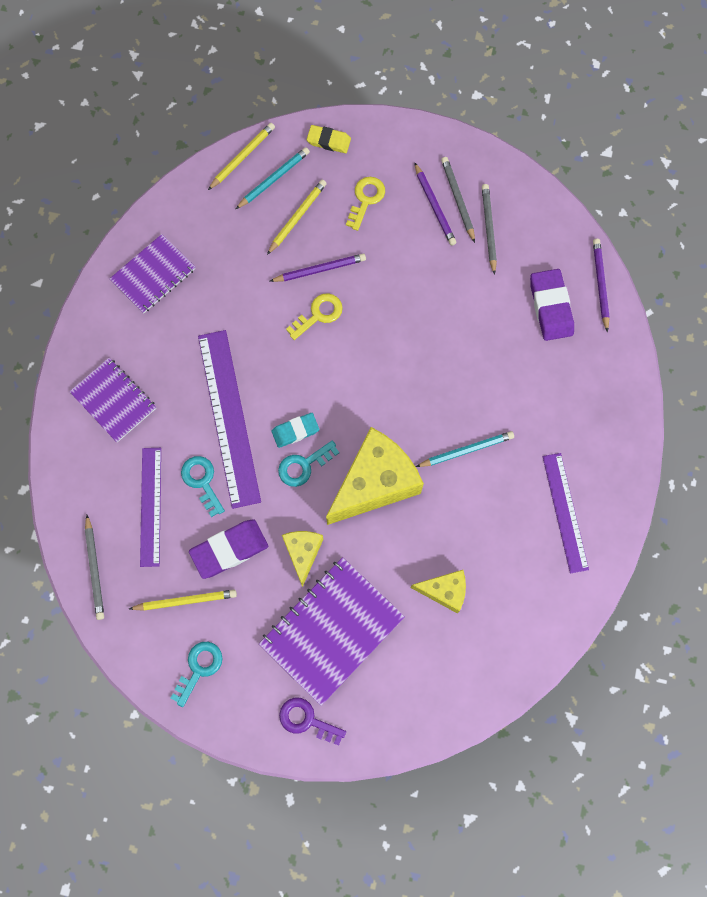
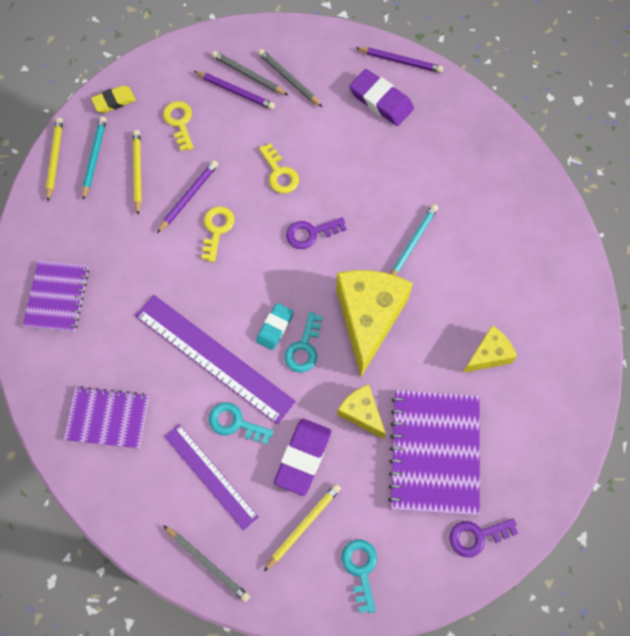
camera: 40 degrees left, 5 degrees down
purple ruler [543,453,589,573] -> none
purple pencil [593,239,610,332] -> purple pencil turned 150 degrees clockwise [356,47,443,73]
none -> yellow key [259,143,299,193]
none -> purple key [286,217,346,249]

